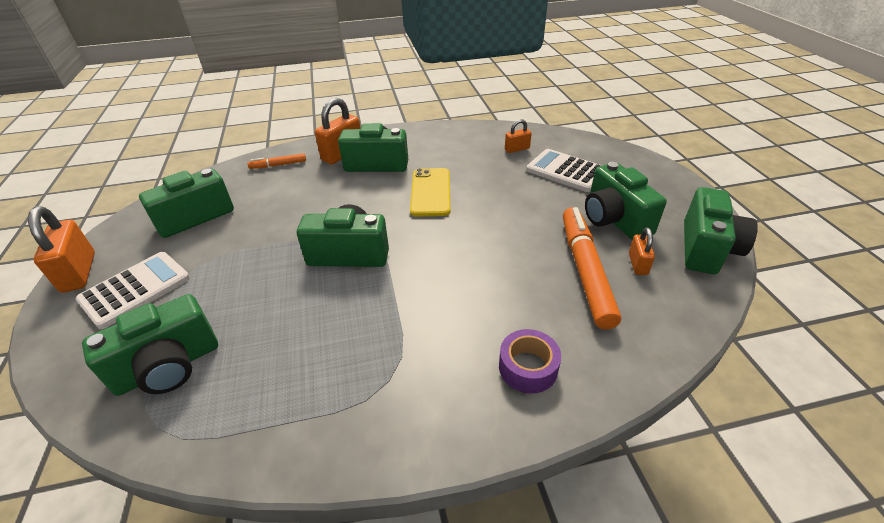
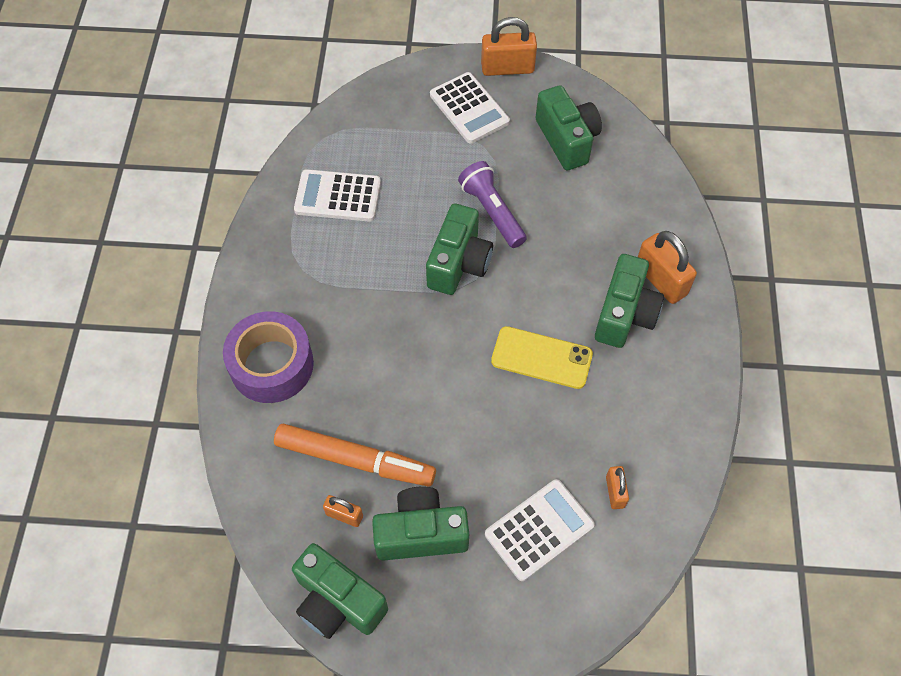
camera: 105 degrees right, 20 degrees up
green camera [82,294,218,396] -> none
orange marker [247,153,306,169] -> none
purple tape [499,329,561,394] -> purple tape [223,311,314,403], size x1.75
none -> white calculator [294,169,381,221]
none -> purple flashlight [458,161,527,248]

